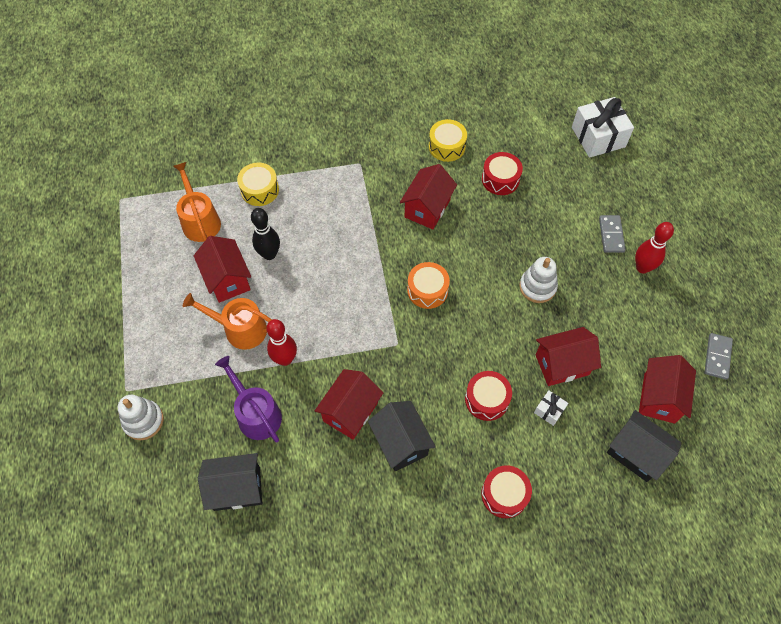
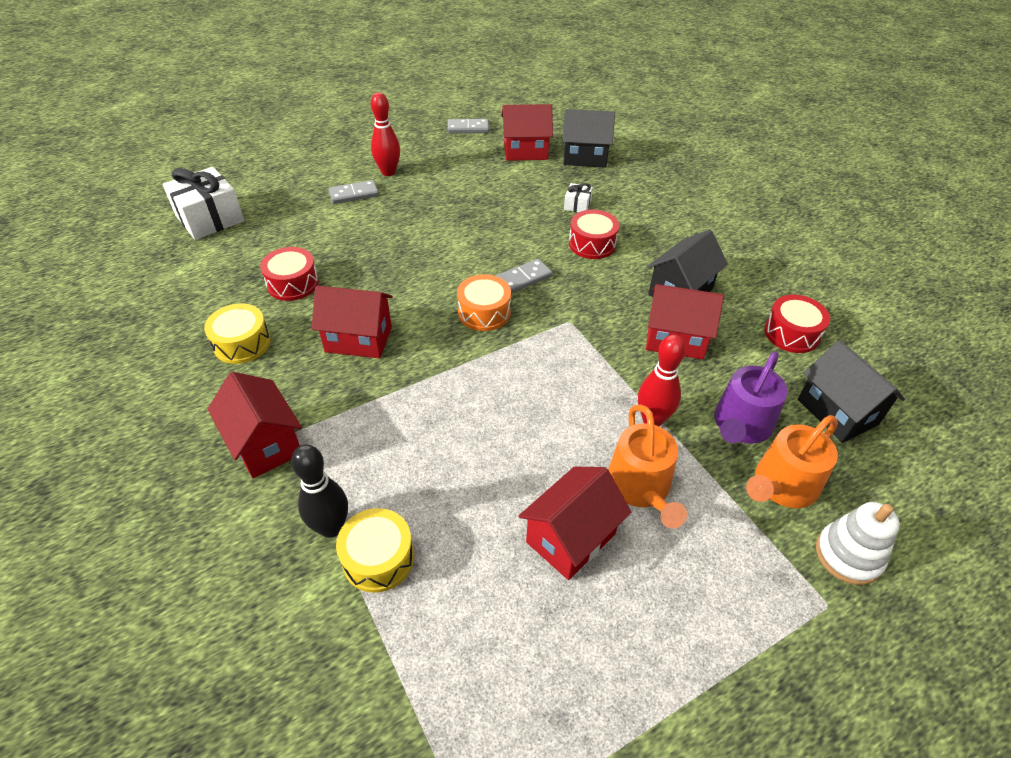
camera: 110 degrees left, 15 degrees down
orange watering can [173,162,221,242] -> orange watering can moved to [746,415,838,508]
black bowling pin [251,208,280,260] -> black bowling pin moved to [291,444,348,538]
red drum [481,465,532,518] -> red drum moved to [764,295,830,353]
white stacking toy [519,257,558,303] -> none
red house [536,327,601,386] -> red house moved to [208,372,302,478]
black house [607,410,682,482] -> black house turned 75 degrees clockwise [563,109,615,168]
none -> grey domino [496,259,553,293]

